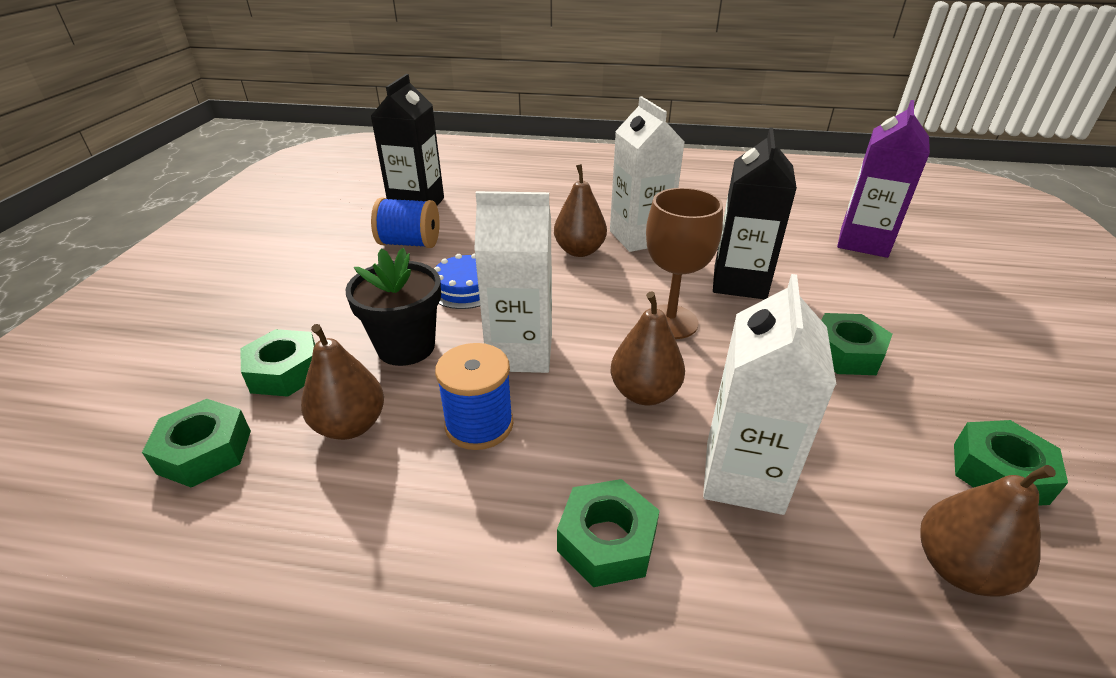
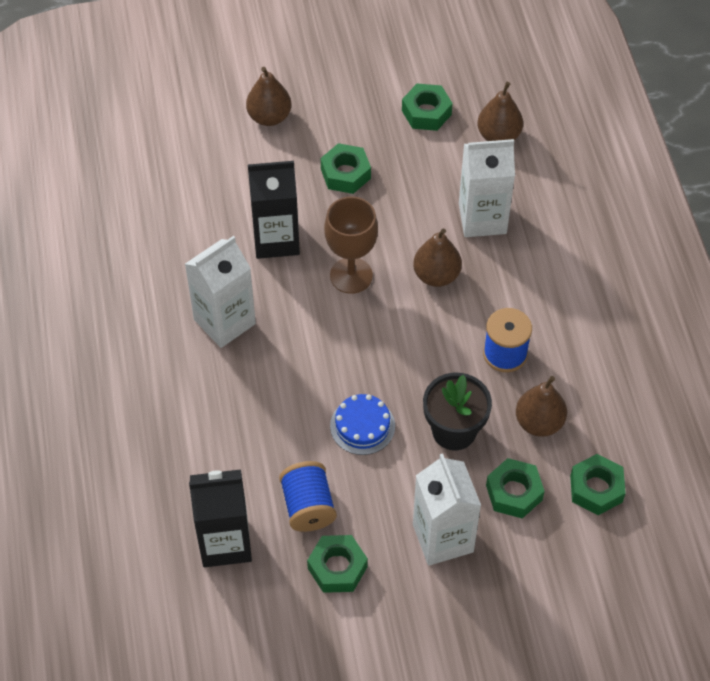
camera: 110 degrees left, 20 degrees up
white carton [474,191,552,373] -> white carton moved to [413,453,481,566]
brown pear [554,164,607,257] -> brown pear moved to [246,67,291,126]
green nut [557,479,660,587] -> green nut moved to [307,535,368,593]
purple carton [837,100,930,258] -> none

